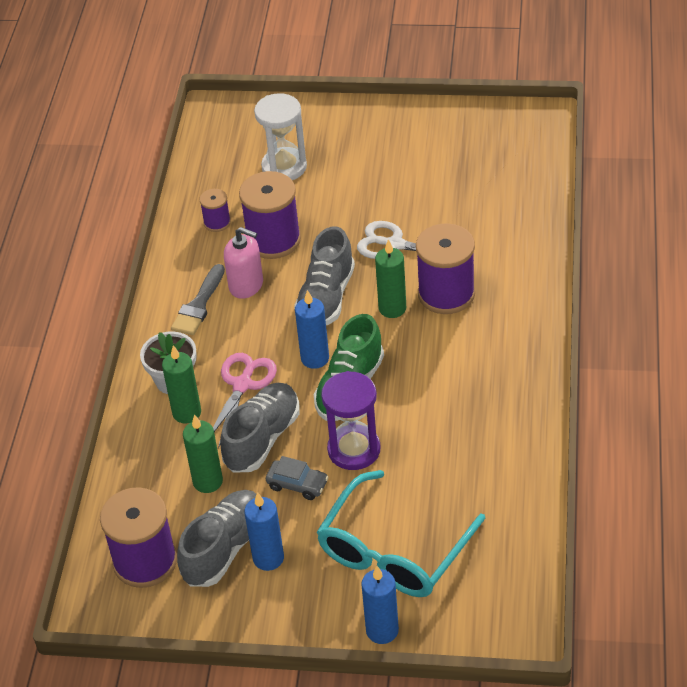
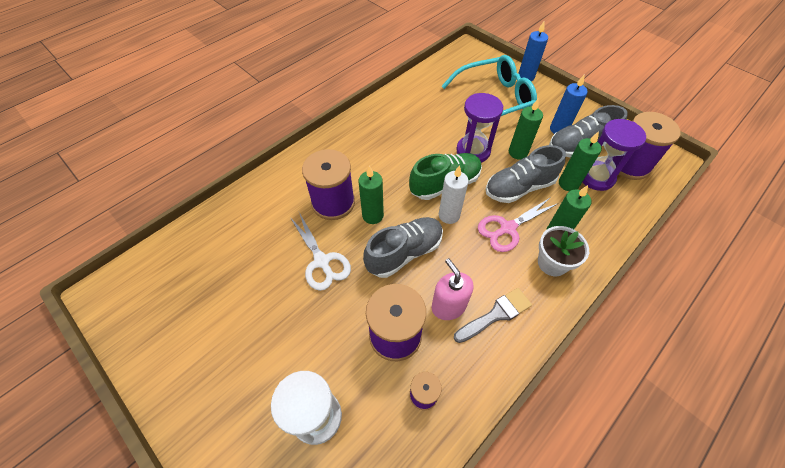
camera: 145 degrees left, 10 degrees up
grey car [266,456,328,500] -> green candle [509,99,543,159]
blue candle [295,290,329,369] -> white candle [439,165,469,224]
none -> purple hourglass [582,119,646,191]

